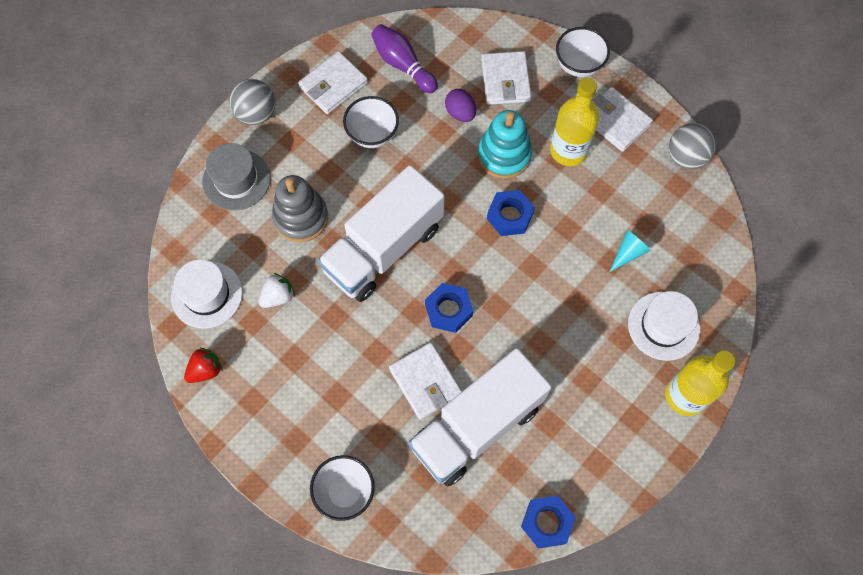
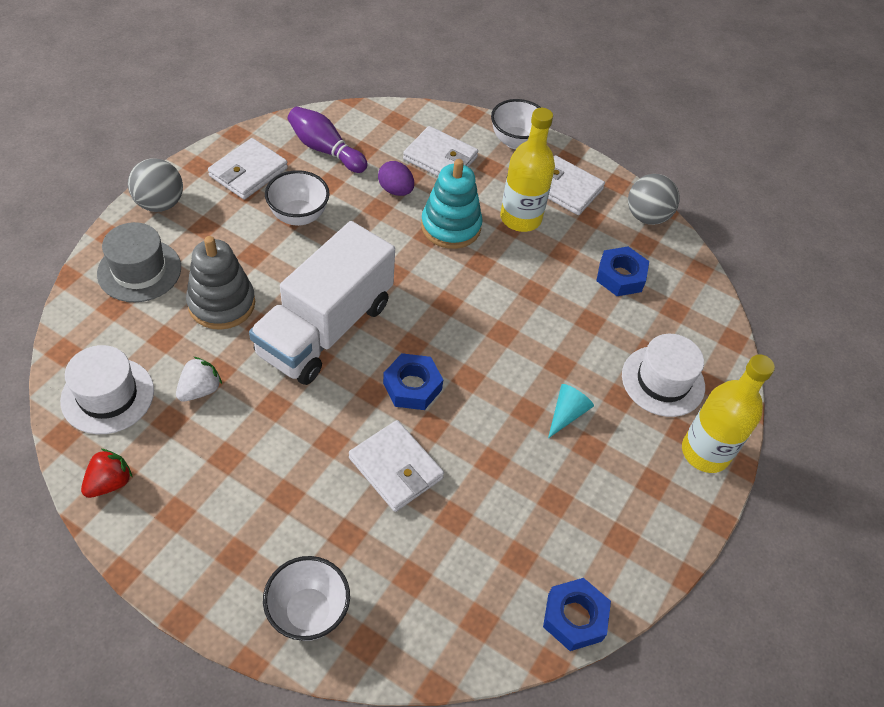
camera: 15 degrees left, 15 degrees down
white truck [408,348,552,486] -> none
white wallet [481,51,532,105] -> white wallet turned 45 degrees counterclockwise [403,126,478,176]
blue nut [487,190,535,236] -> blue nut moved to [596,246,649,296]
turquoise cone [610,230,650,272] -> turquoise cone moved to [548,384,594,438]

